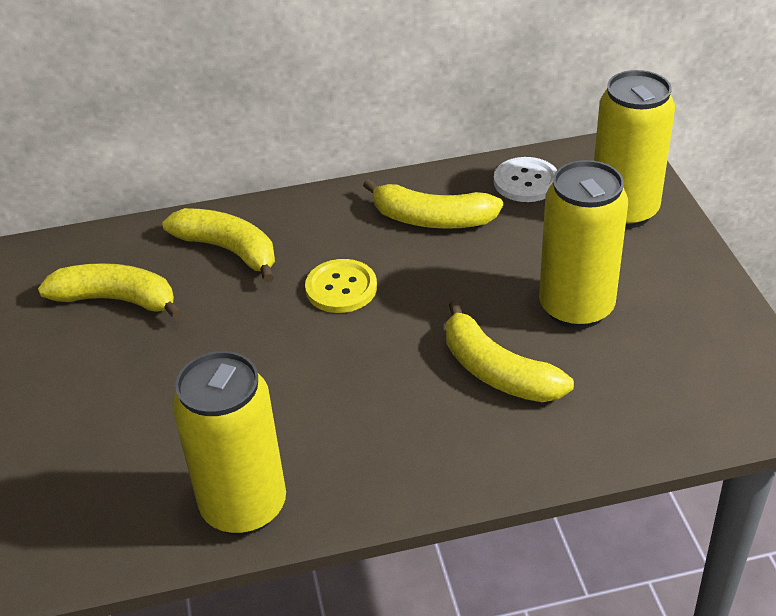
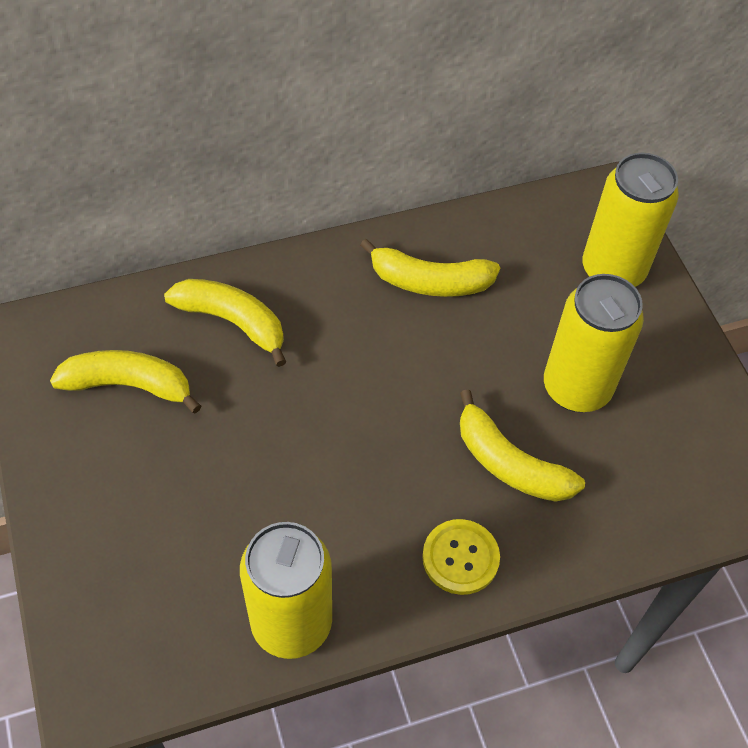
camera: 10 degrees left, 15 degrees up
yellow button [305,259,377,313] -> yellow button moved to [422,519,500,595]
white button [494,157,557,202] -> none

